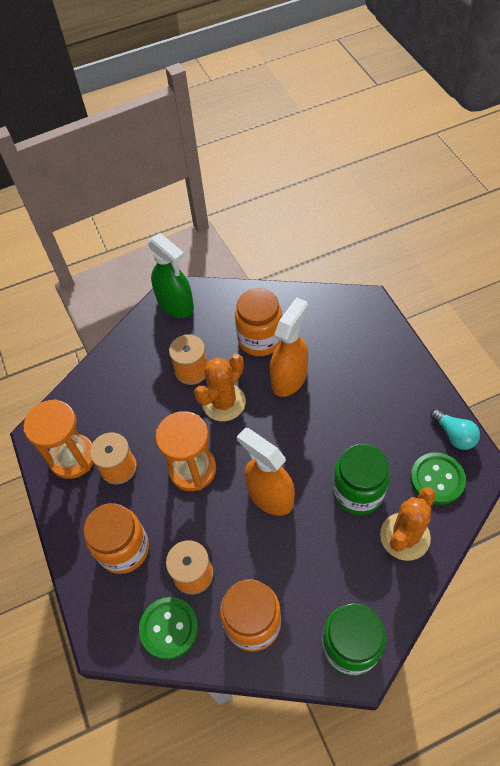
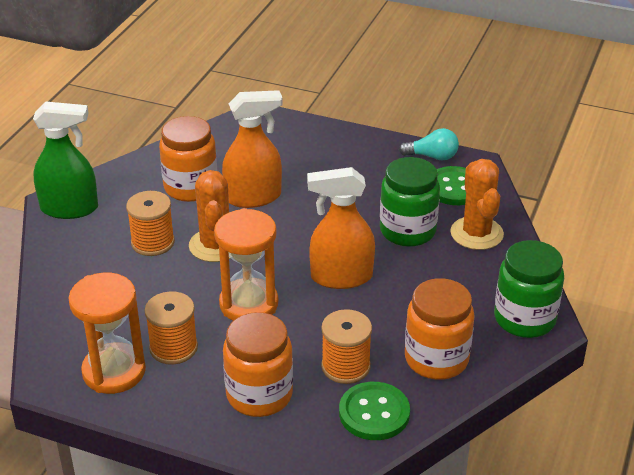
camera: 50 degrees left, 20 degrees down
orange spray bottle [270,297,308,397] -> orange spray bottle turned 90 degrees clockwise [222,90,283,208]

